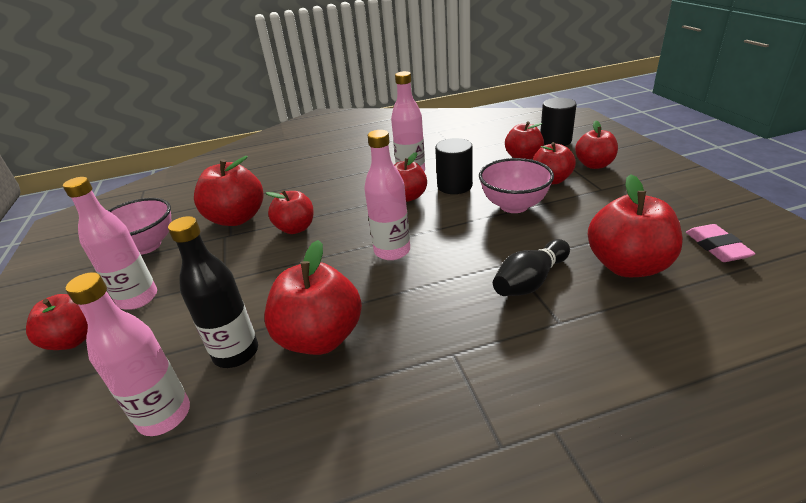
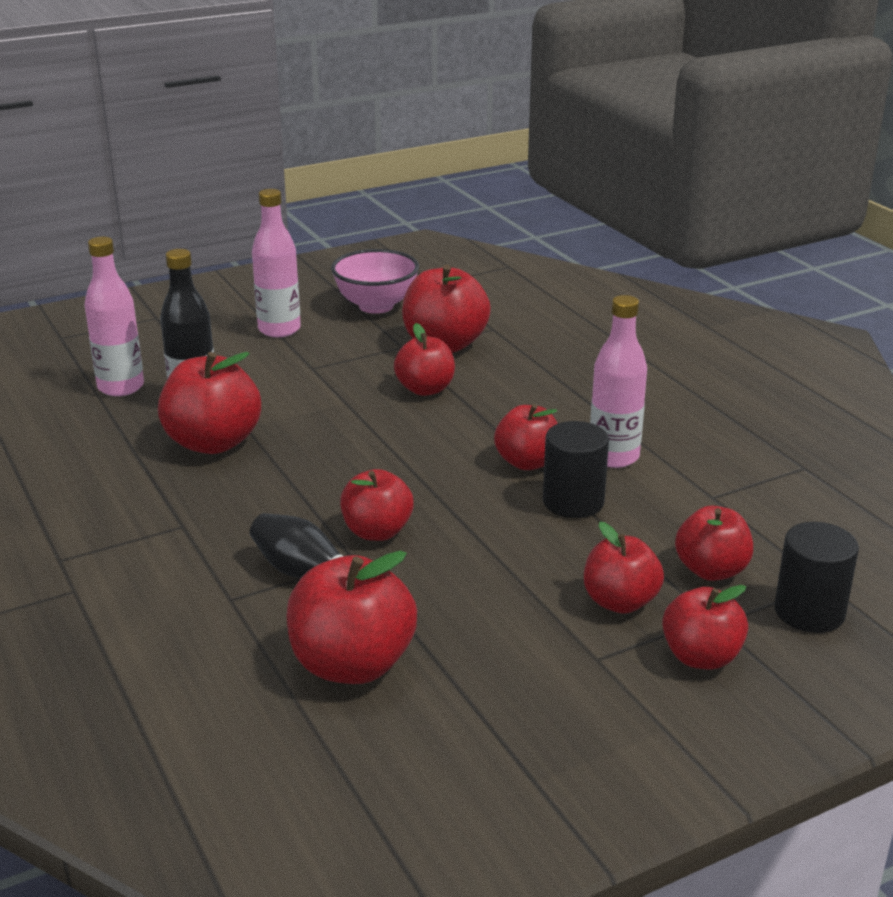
camera: 75 degrees right, 5 degrees down
red apple [26,294,88,350] -> red apple moved to [340,469,414,541]
pink bottle [364,130,410,260] -> none
pink bowl [479,158,554,213] -> none
pink eraser [686,224,756,262] -> none

